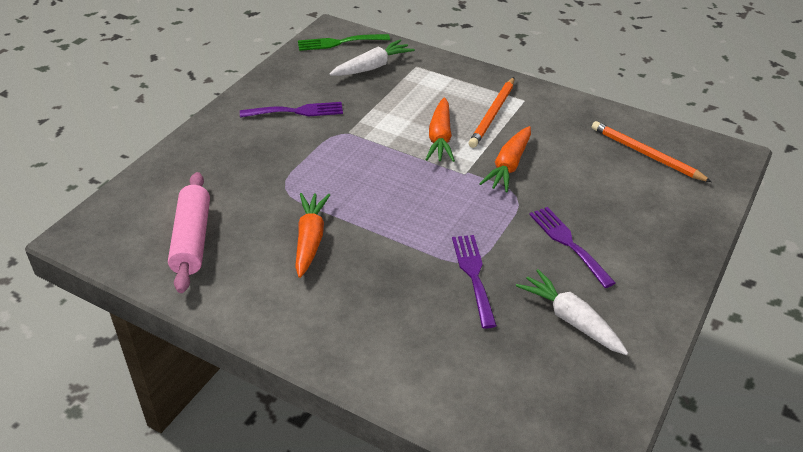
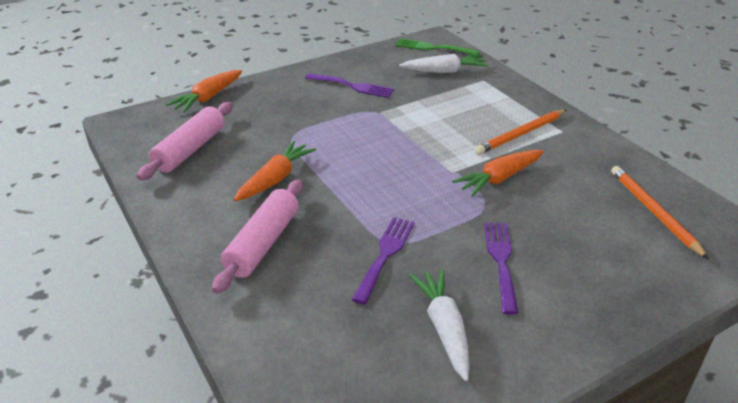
camera: 30 degrees right, 5 degrees down
orange carrot [425,98,455,162] -> orange carrot moved to [166,70,242,113]
none -> pink rolling pin [212,179,303,294]

